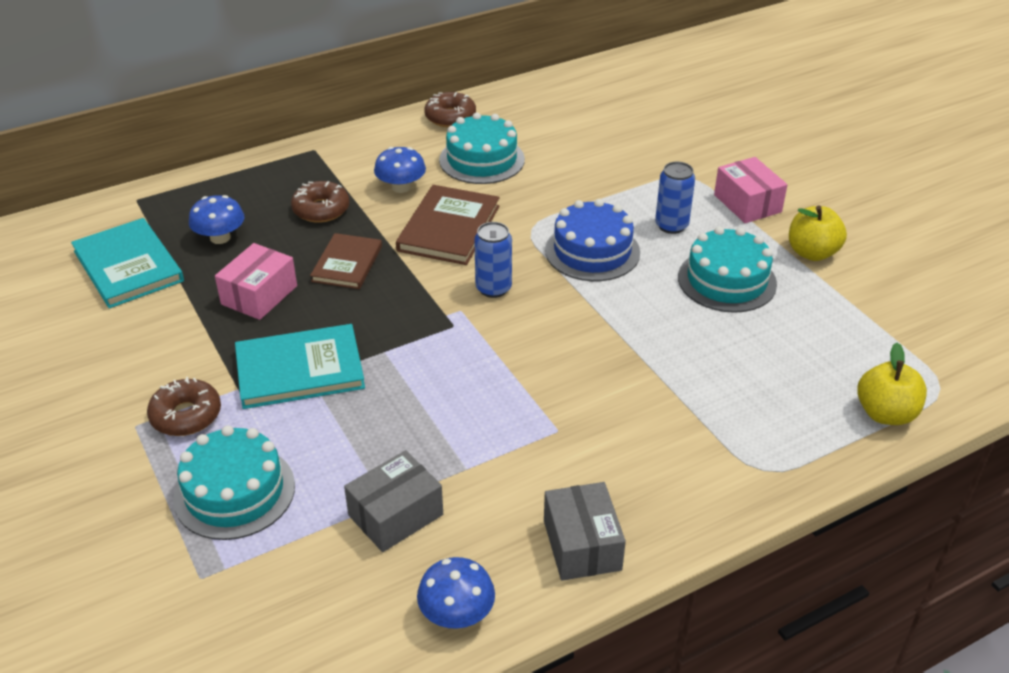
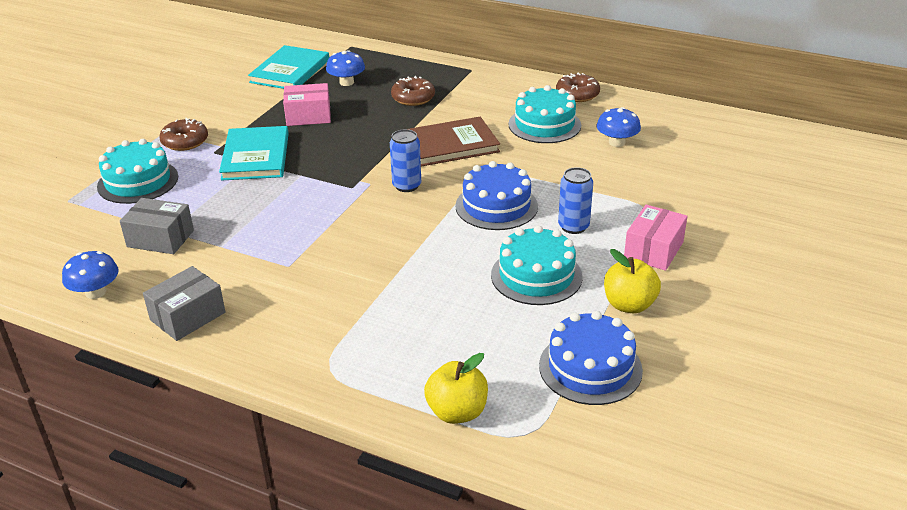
camera: 55 degrees right, 5 degrees down
turquoise book [235,324,365,409] -> turquoise book turned 45 degrees clockwise [219,126,289,181]
brown book [310,233,382,289] -> none
blue mushroom [374,147,426,193] -> blue mushroom moved to [597,107,641,147]
none -> blue cake [539,311,643,405]

